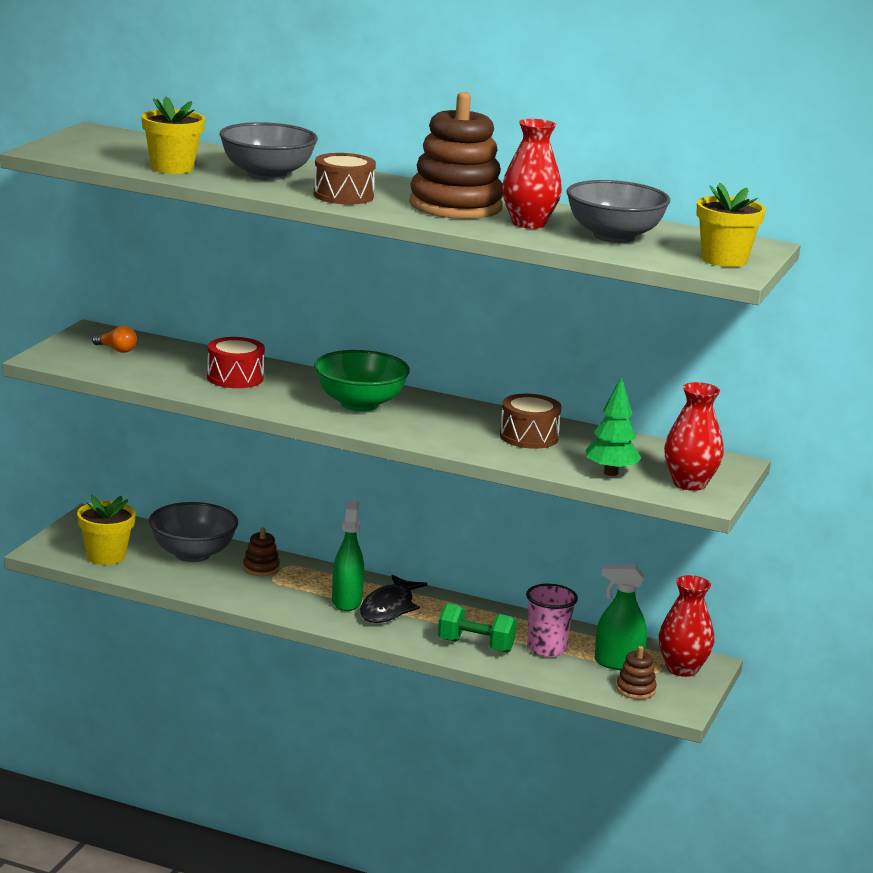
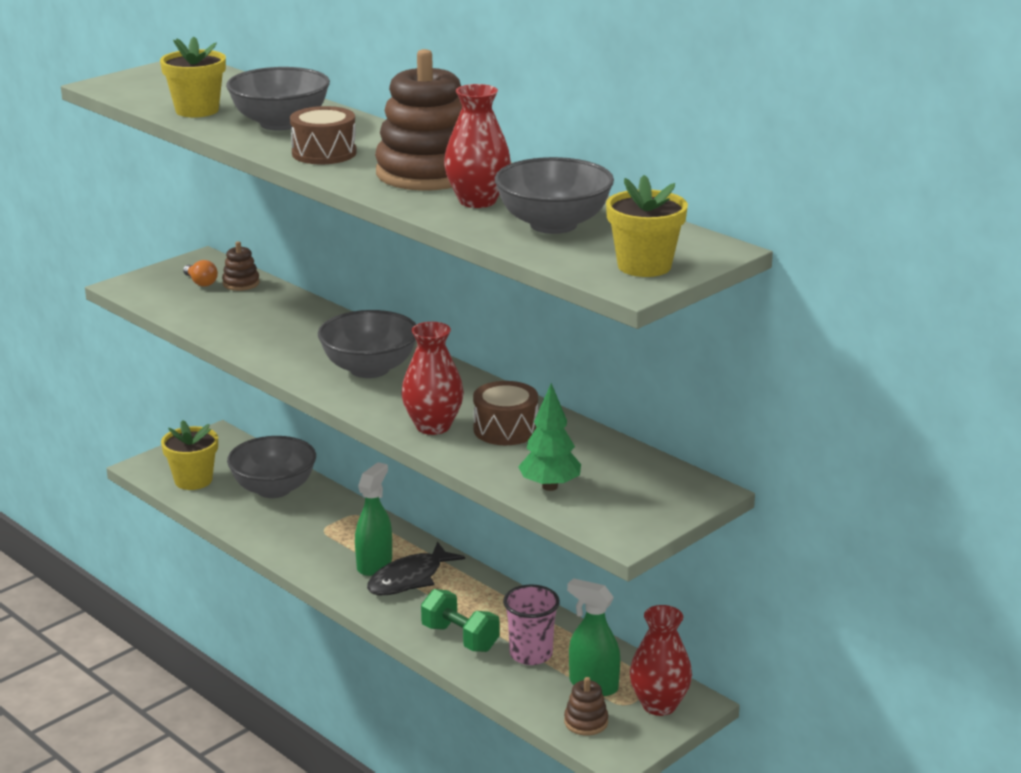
camera: 25 degrees right, 5 degrees up
red drum [207,337,265,388] -> none
brown stacking toy [243,527,280,576] -> brown stacking toy moved to [222,241,260,291]
green bowl [314,350,410,411] -> grey bowl [318,310,417,378]
red vase [664,382,724,491] -> red vase moved to [401,322,464,435]

